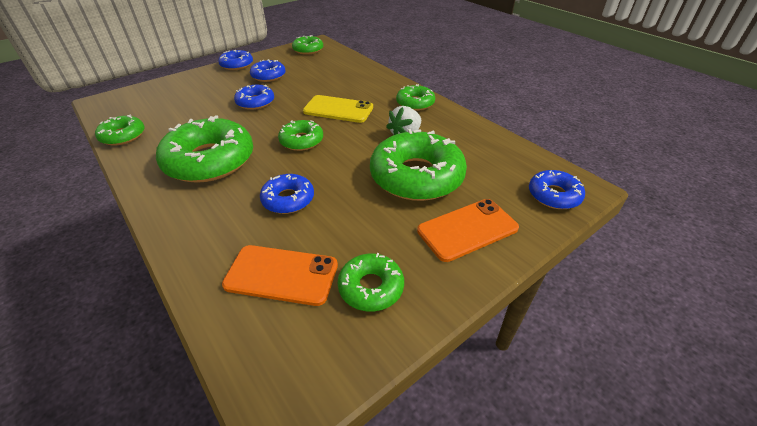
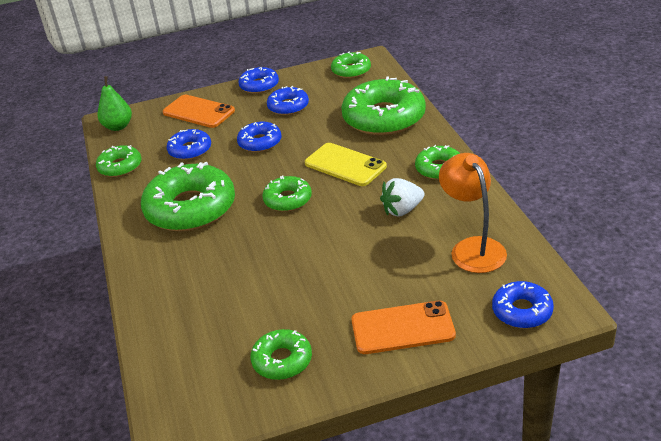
camera: 25 degrees right, 5 degrees down
orange phone [222,245,338,306] -> orange phone moved to [163,95,235,128]
blue donut [260,174,314,214] -> blue donut moved to [167,129,211,160]
green donut [370,129,467,201] -> green donut moved to [341,76,426,136]
none -> green pear [97,76,132,131]
none -> orange lamp [439,153,507,273]

